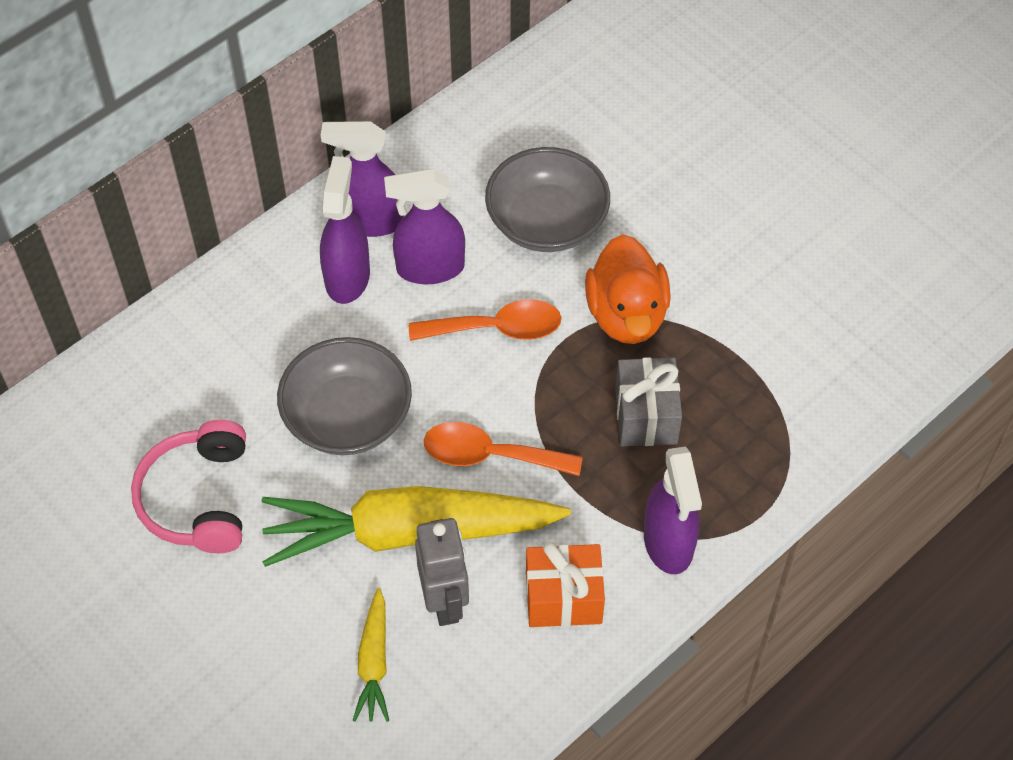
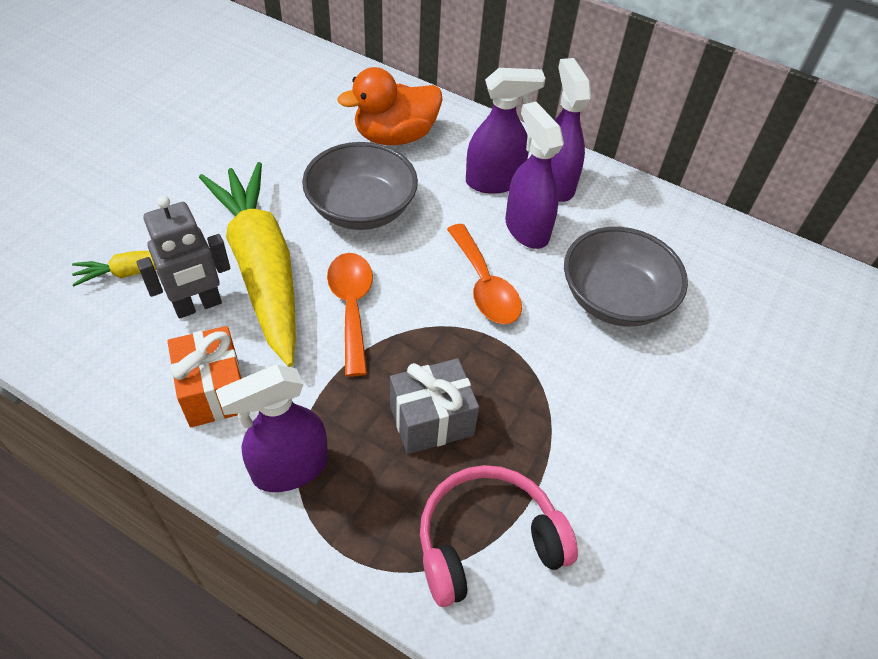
camera: 70 degrees right, 5 degrees down
pink headphones [131,420,246,553] -> pink headphones moved to [420,465,578,607]
orange duck [585,234,671,344] -> orange duck moved to [337,67,442,145]

